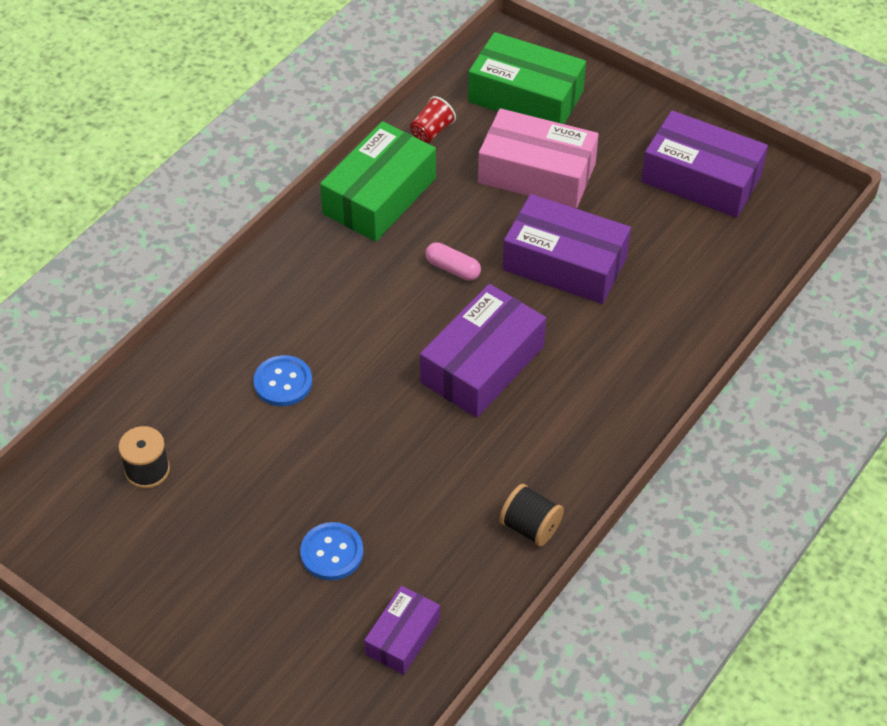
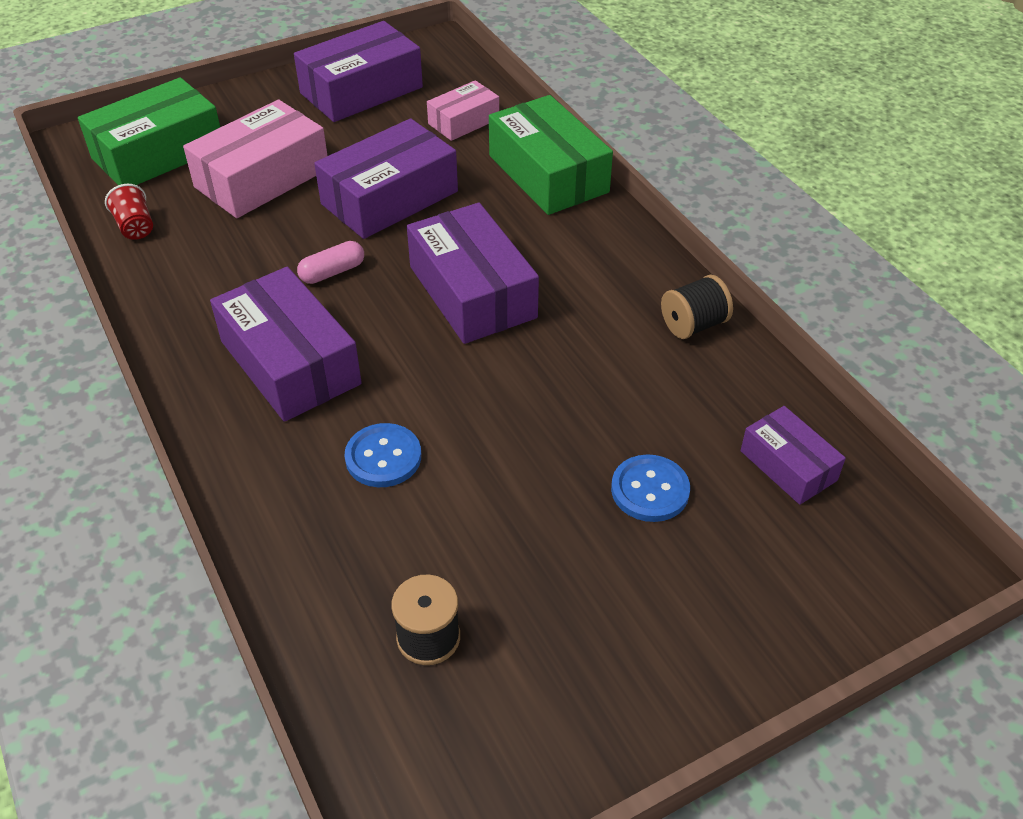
camera: 65 degrees left, 5 degrees down
green box [320,121,436,242] -> green box moved to [489,95,613,215]
none -> purple box [210,267,362,422]
none -> pink box [427,80,499,141]

